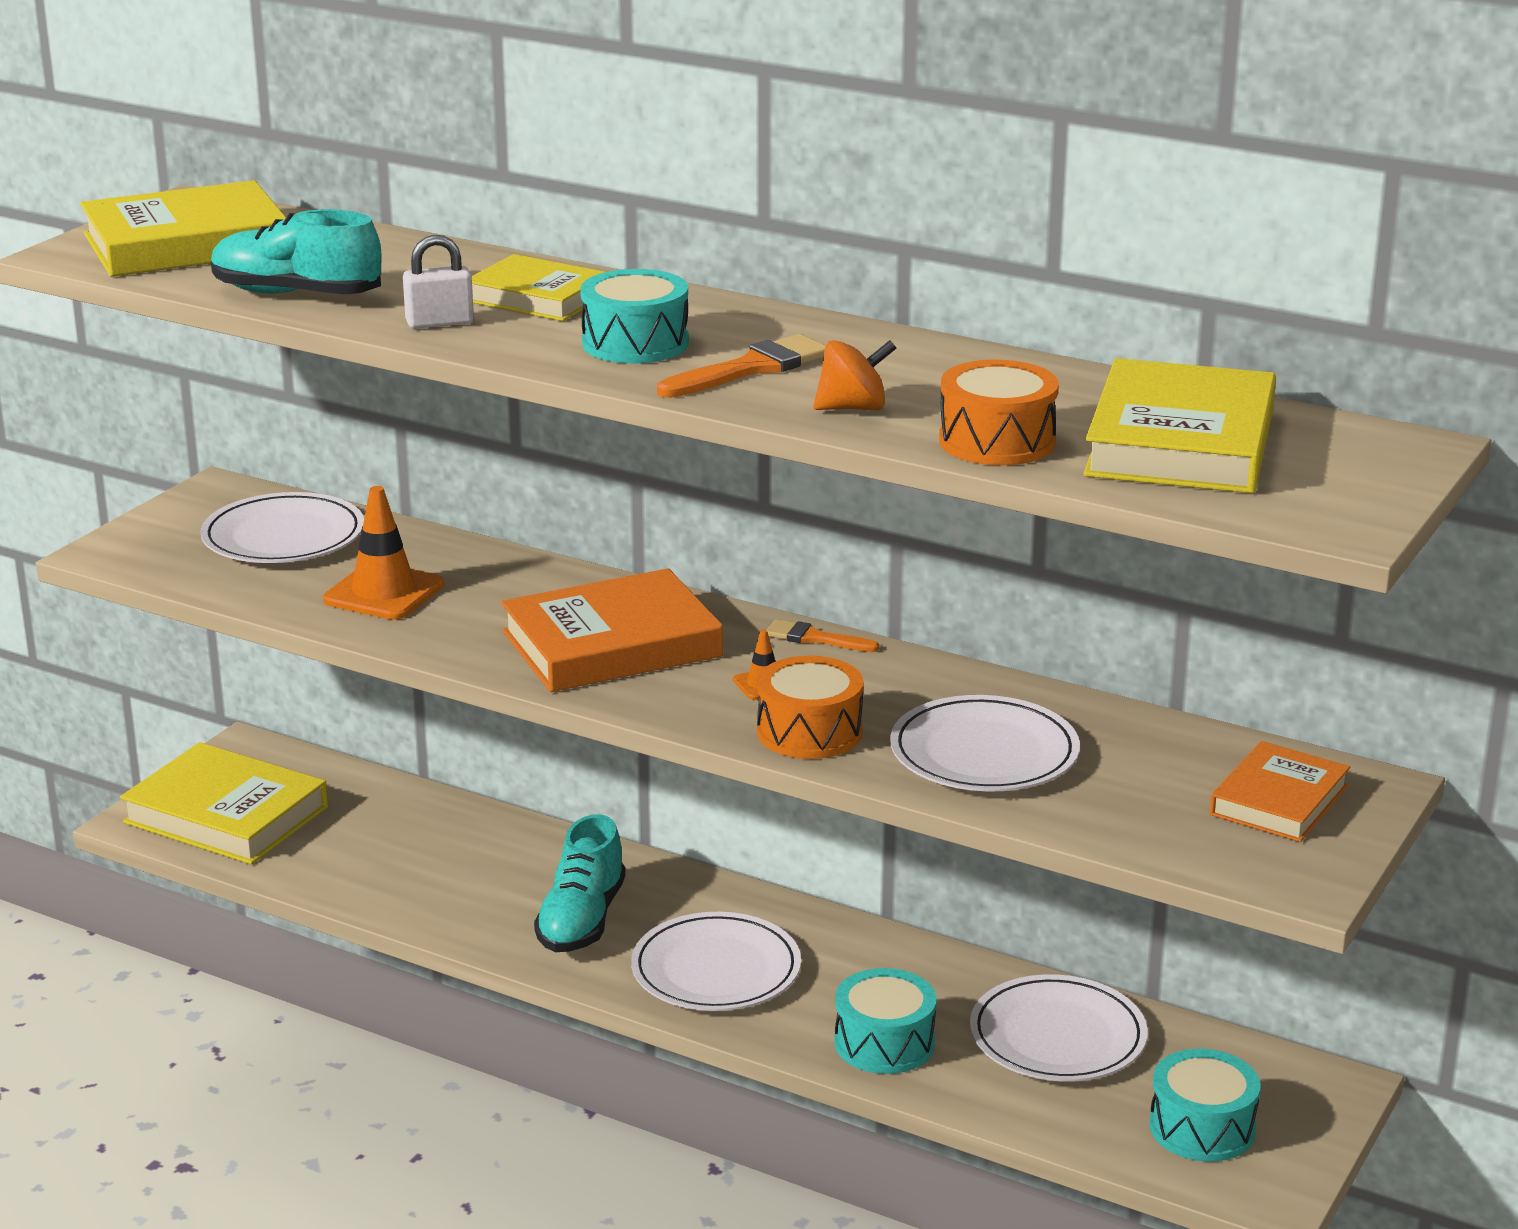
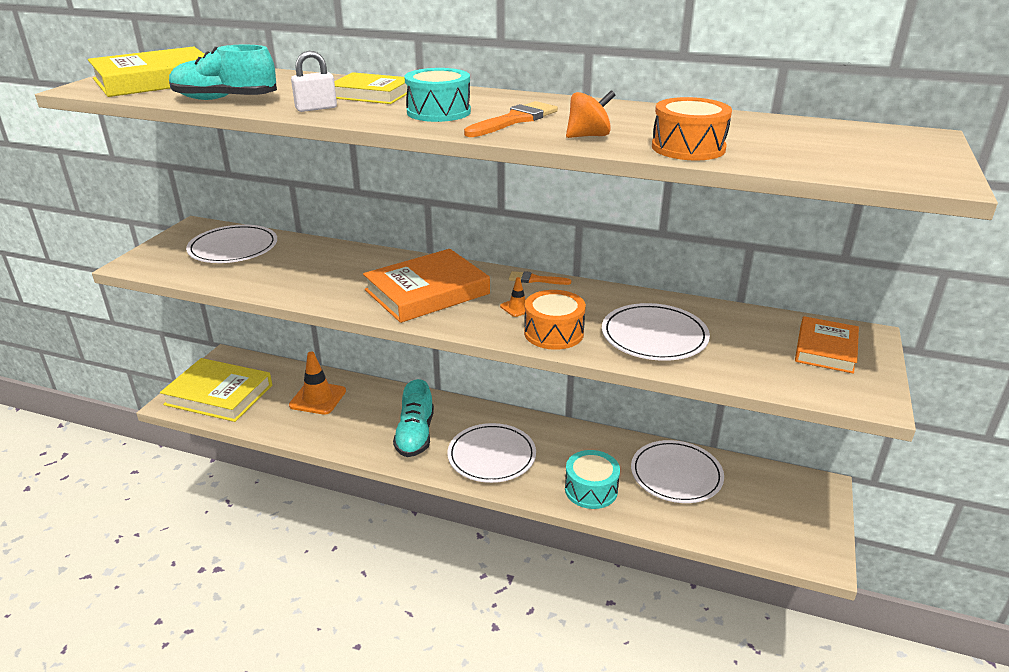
camera: 10 degrees left, 5 degrees up
orange traffic cone [323,486,444,620] -> orange traffic cone moved to [289,352,346,415]
yellow book [1083,358,1276,493] -> none
turquoise drum [1149,1049,1260,1162] -> none

